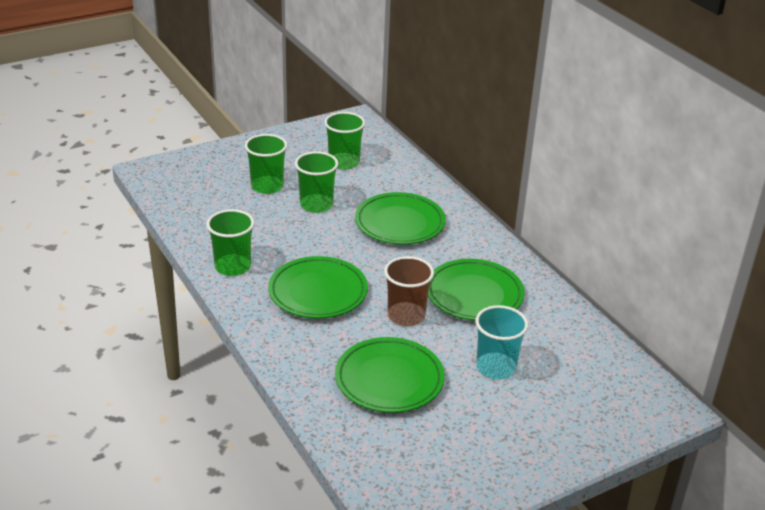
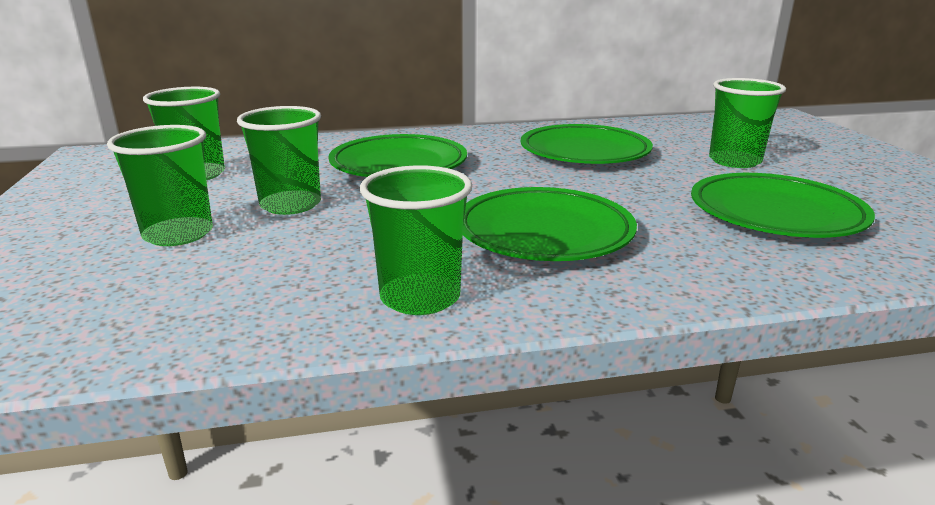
camera: 70 degrees left, 10 degrees down
brown cup [384,256,434,326] -> none
turquoise cup [475,305,528,379] -> green cup [709,78,786,168]

